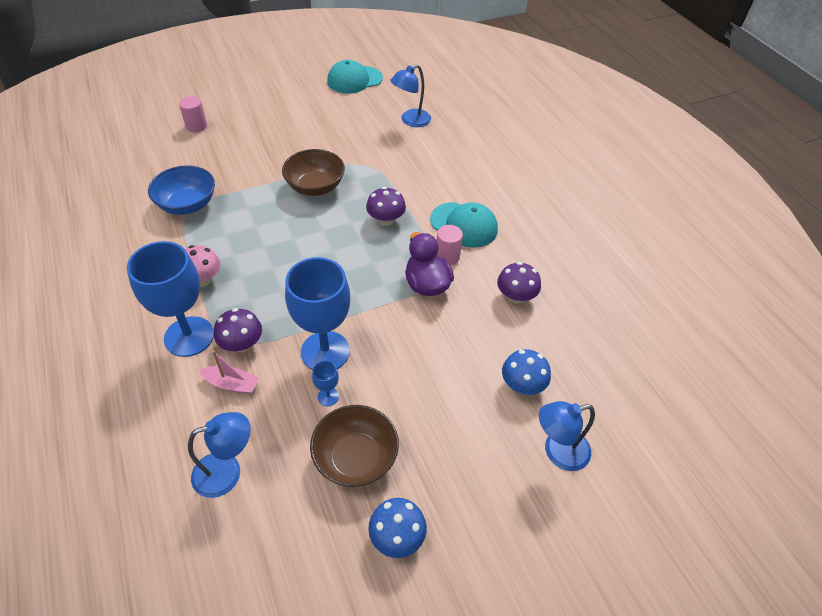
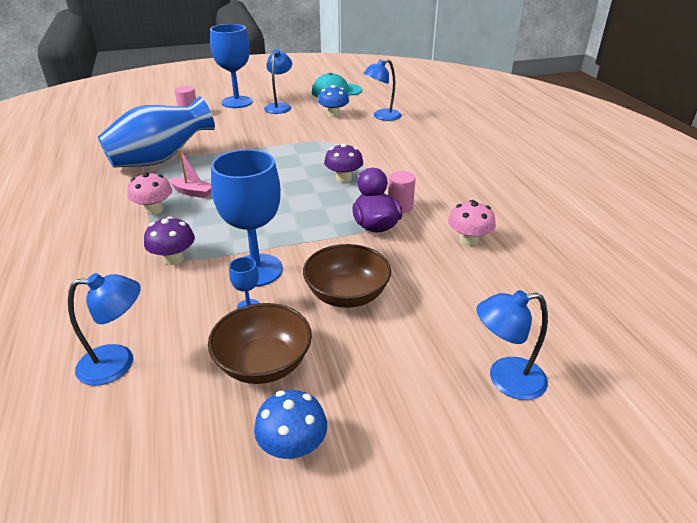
camera: 10 degrees right, 15 degrees down
blue goblet [127,241,214,357] -> blue goblet moved to [210,24,253,108]
blue bowl [148,166,215,215] -> blue vase [98,96,215,168]
pink boat [199,350,259,394] -> pink boat moved to [169,149,212,198]
brown bowl [282,149,345,196] -> brown bowl moved to [303,244,391,308]
turquoise cap [430,202,498,248] -> none
purple mushroom [497,262,541,304] -> pink mushroom [448,200,496,246]
blue mushroom [502,349,551,395] -> blue mushroom moved to [318,85,349,117]
none -> blue lamp [264,49,292,114]

